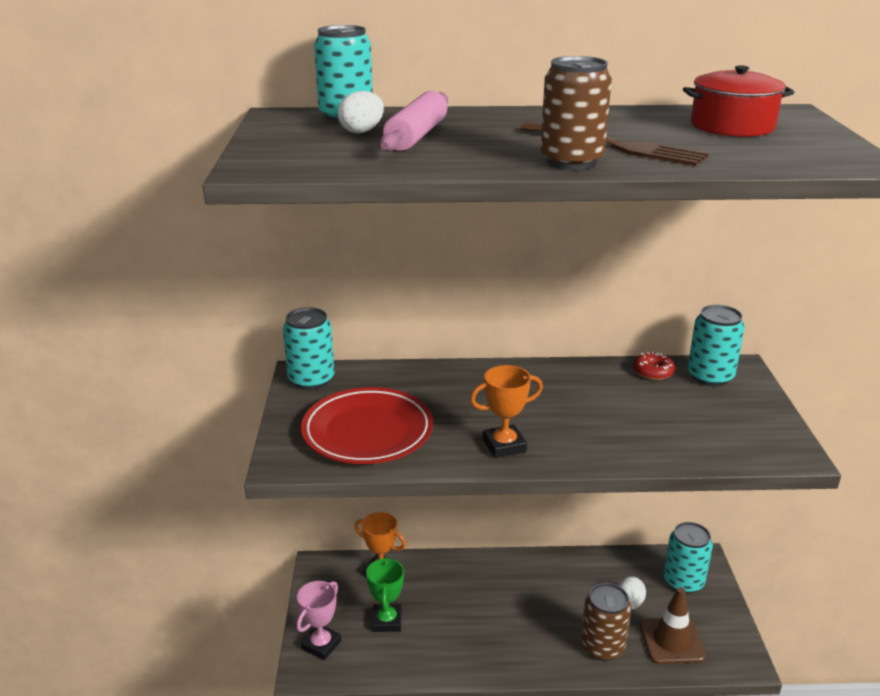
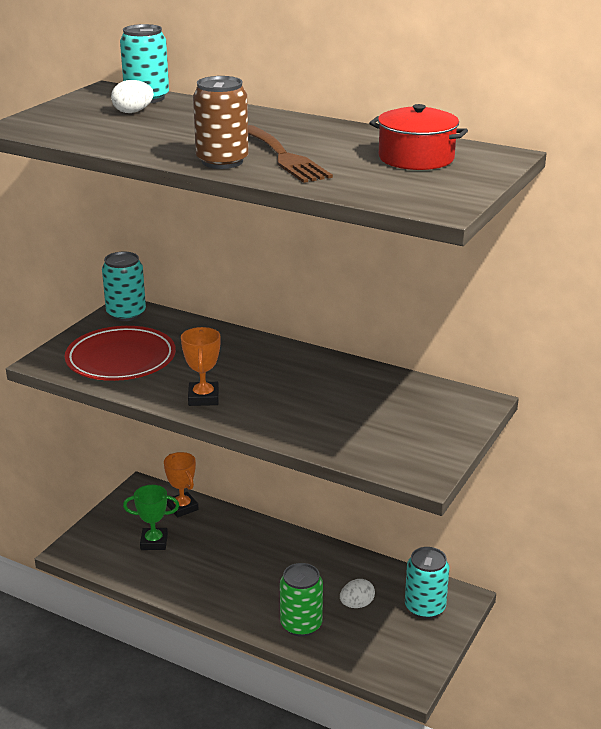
camera: 30 degrees right, 0 degrees up
pink trophy [296,581,341,660] -> none
green trophy [366,557,404,632] -> green trophy turned 60 degrees clockwise [123,485,179,550]
pink rolling pin [380,91,448,152] -> none
orange trophy [470,365,543,458] -> orange trophy turned 75 degrees clockwise [181,327,221,406]
brown can [581,583,631,661] -> green can [280,563,323,637]
red donut [633,352,675,380] -> none
brown traffic cone [639,587,706,664] -> none
turquoise can [688,305,745,386] -> none

